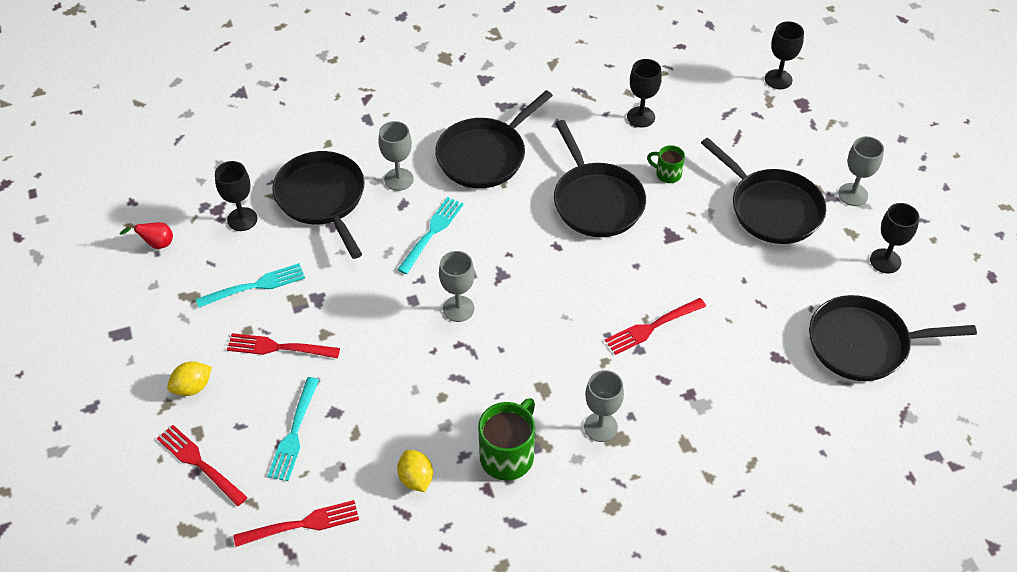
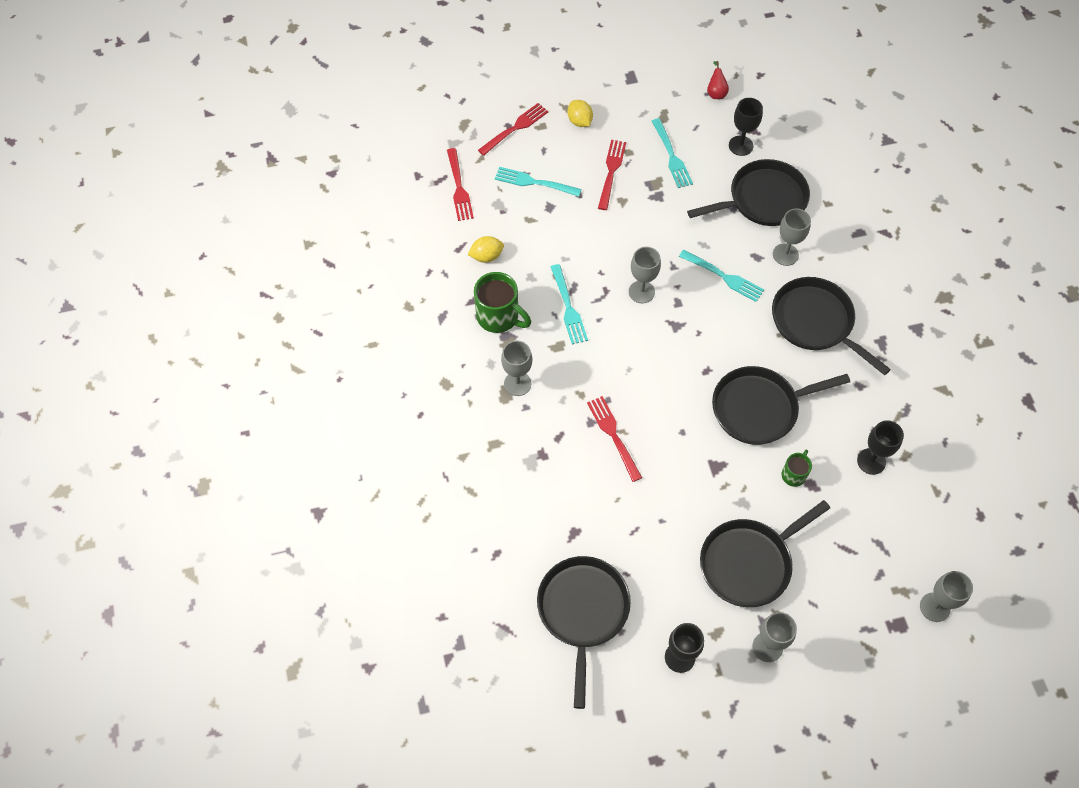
camera: 95 degrees right, 10 degrees up
black goblet [765,21,804,89] -> grey goblet [920,571,973,622]
none -> turquoise fork [551,264,588,344]

